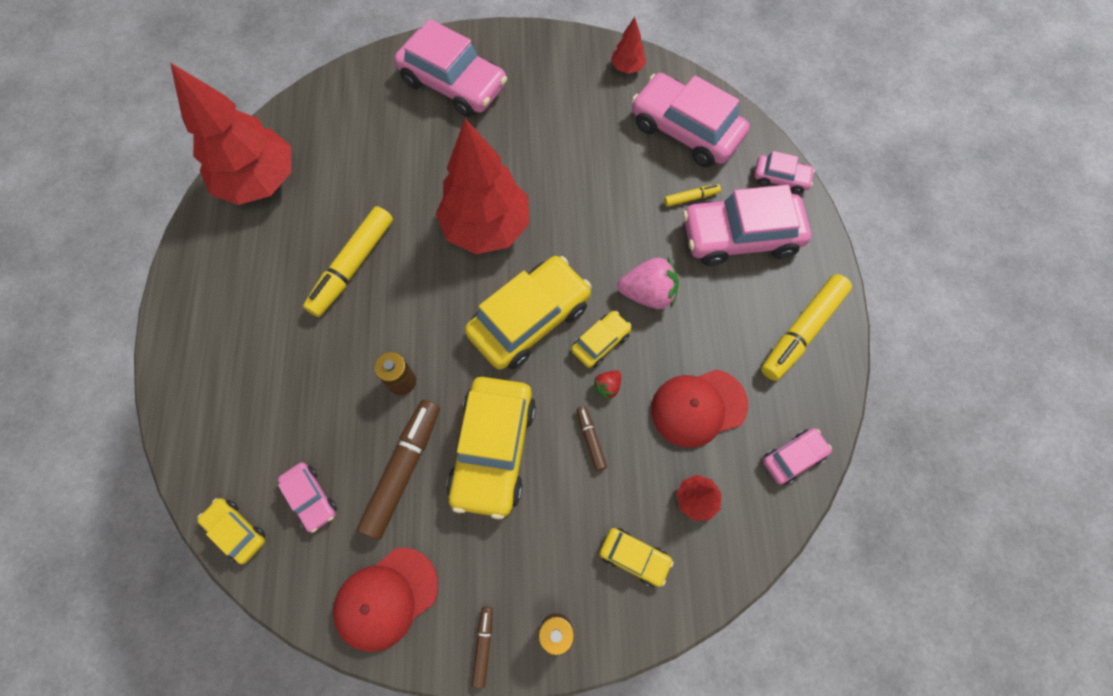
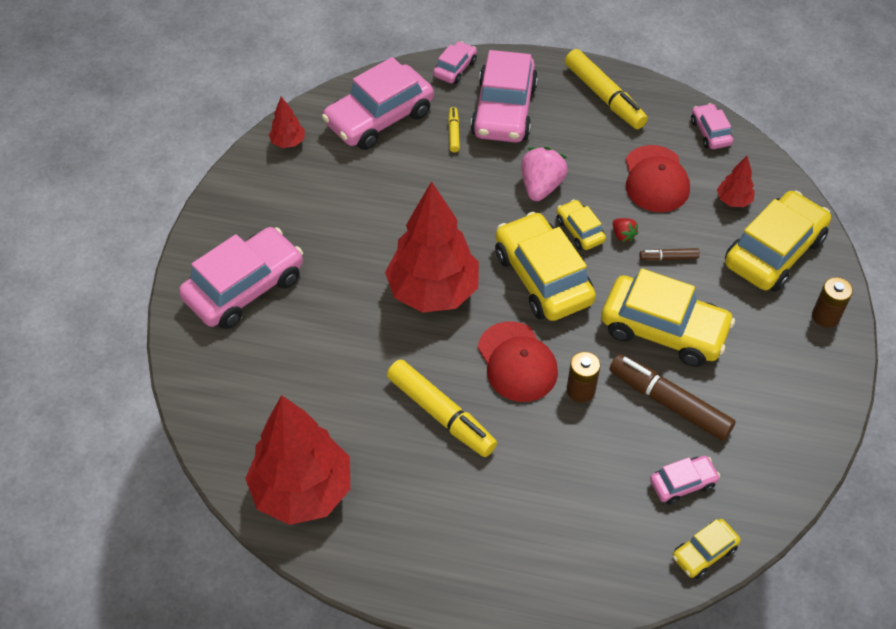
camera: 75 degrees left, 15 degrees down
red cap [333,548,438,652] -> red cap moved to [478,321,558,402]
brown marker [472,607,493,688] -> none
yellow car [599,528,674,587] -> yellow car [725,191,831,292], size x2.03

